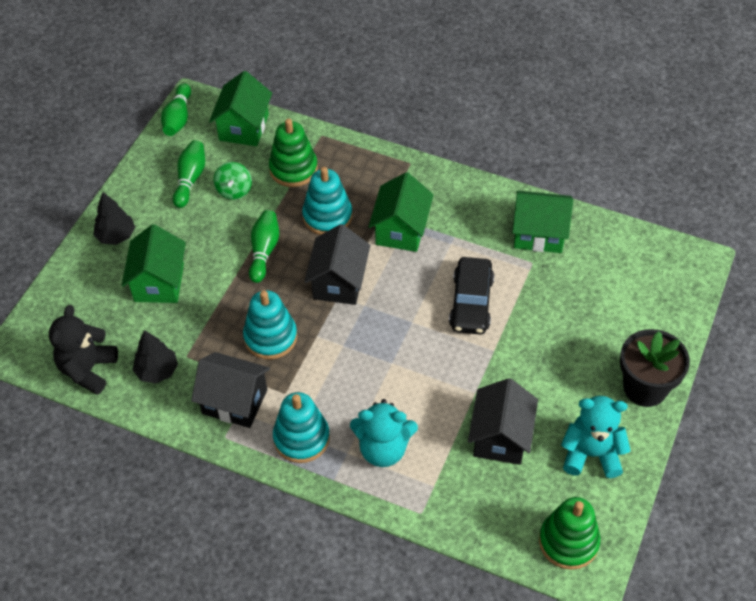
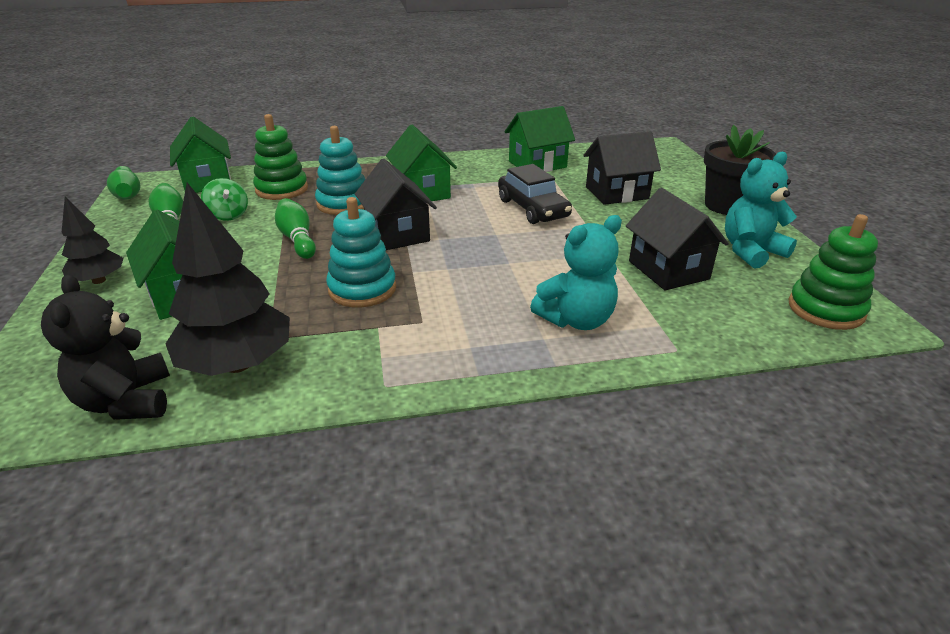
camera: 35 degrees left, 20 degrees down
black tree [133,330,178,384] -> black tree [166,183,290,376], size x1.76
black house [191,352,270,428] -> black house moved to [583,131,661,205]
turquoise stacking toy [273,392,330,463] -> none

